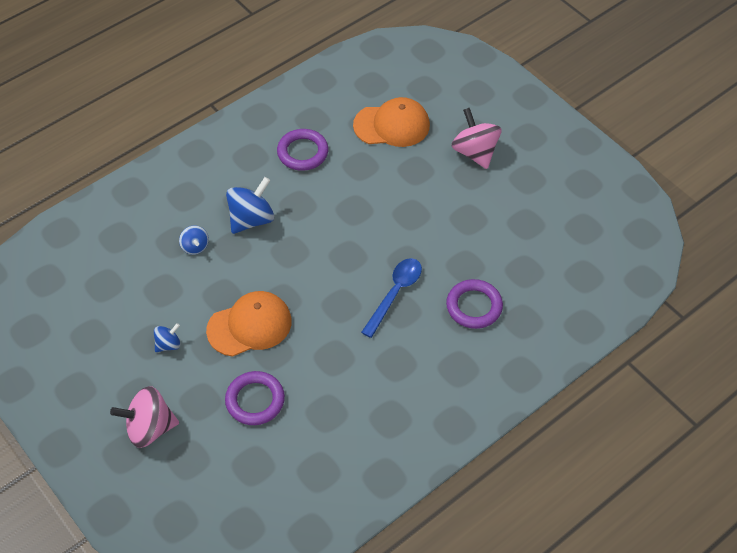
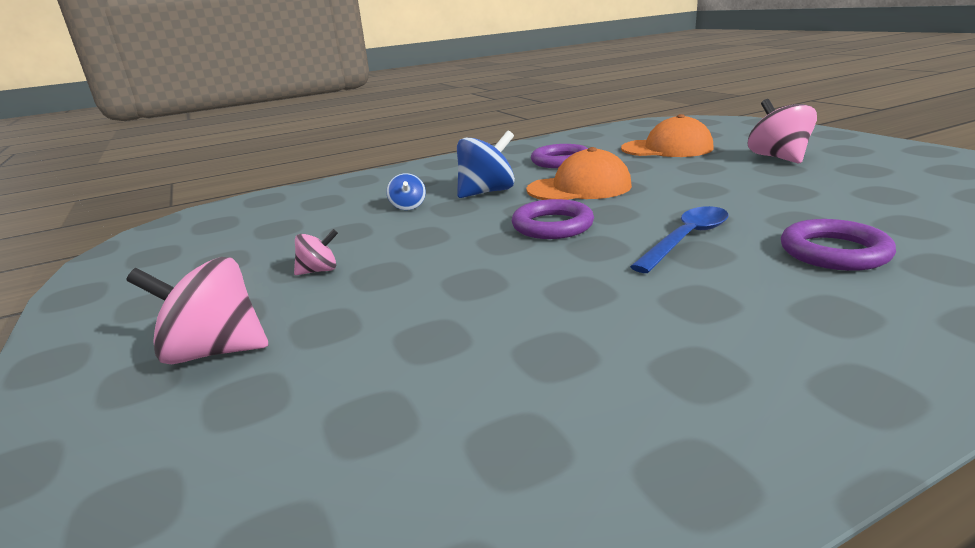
camera: 15 degrees right, 30 degrees down
blue spinning top [154,323,180,352] -> pink spinning top [294,229,338,275]
orange cap [206,291,292,357] -> orange cap moved to [526,147,632,200]
purple ring [225,371,285,425] -> purple ring moved to [512,199,594,239]

